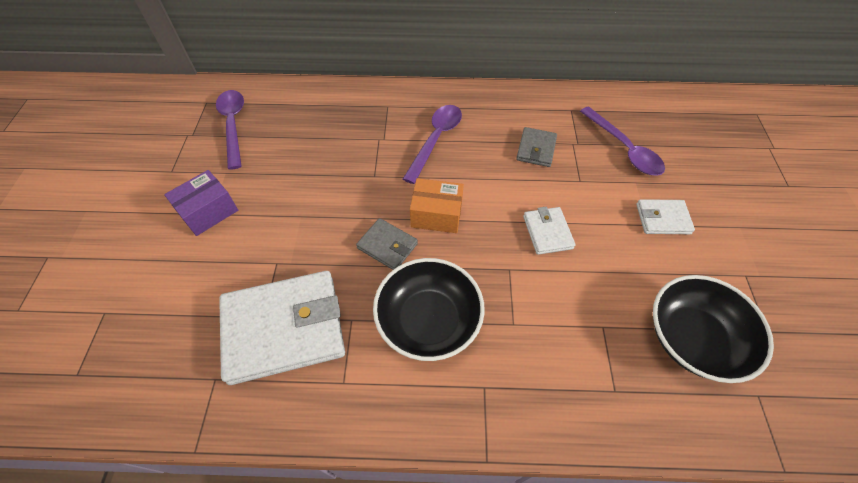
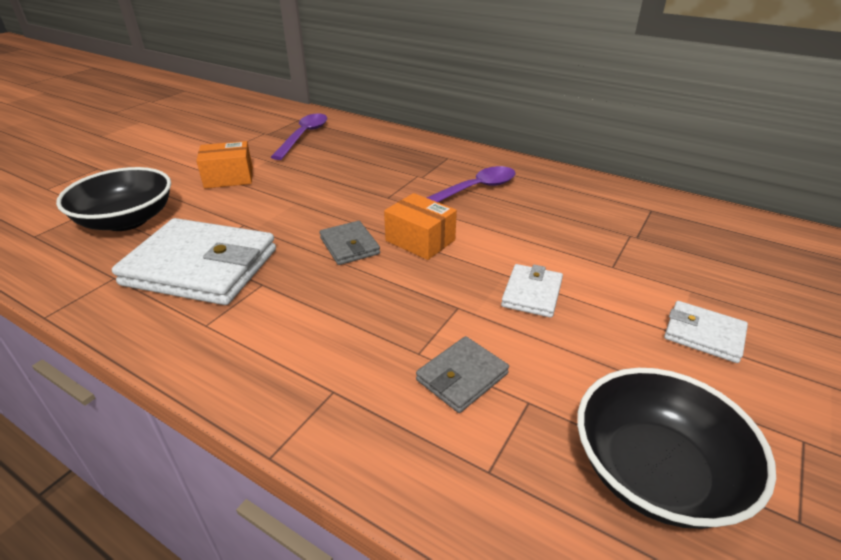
camera: 30 degrees right, 20 degrees down
purple box [164,170,238,236] -> orange box [196,141,253,189]
black bowl [373,258,485,361] -> black bowl moved to [56,167,171,231]
grey wallet [516,127,557,167] -> grey wallet moved to [416,336,509,413]
purple spoon [580,107,665,176] -> none

